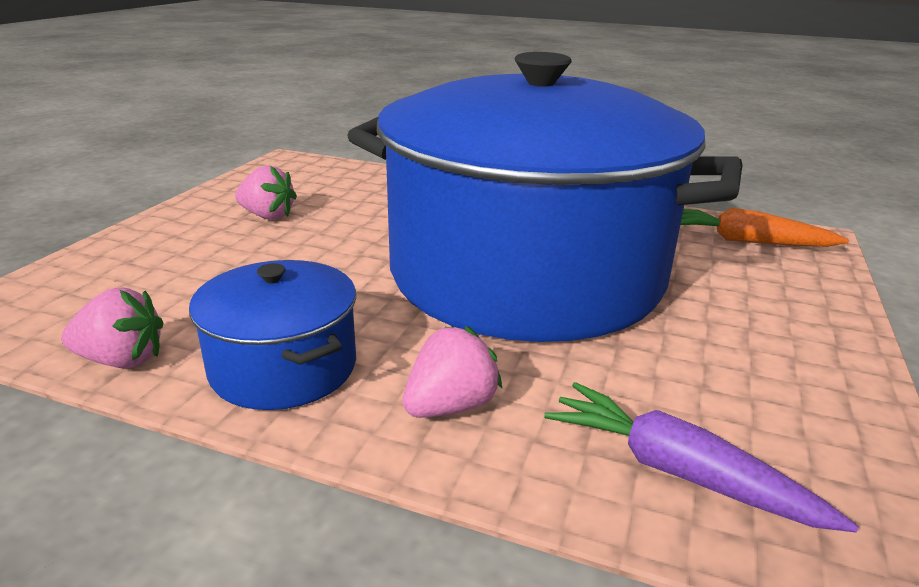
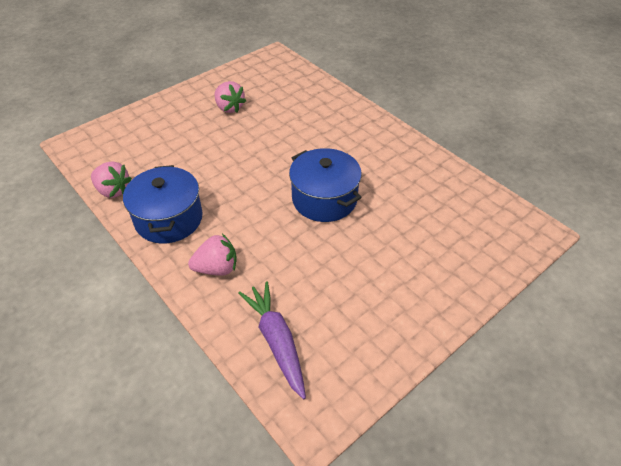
camera: 30 degrees right, 20 degrees up
blue pot [347,52,742,342] -> blue pot [289,148,362,222], size x0.41
orange carrot [681,208,849,247] -> none

